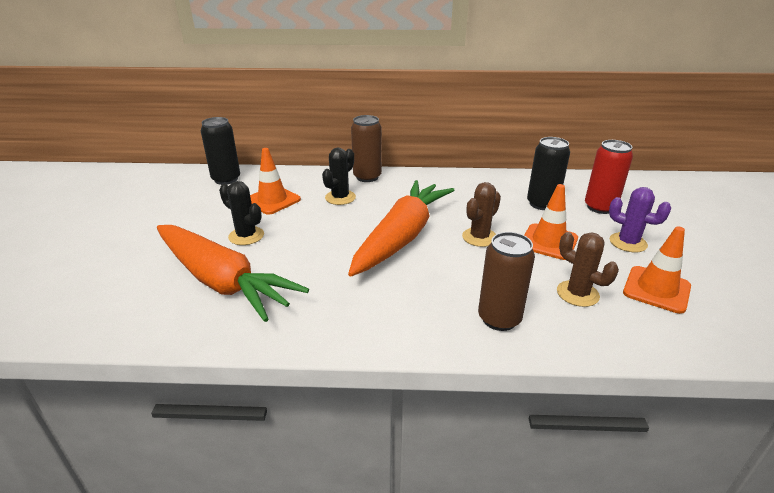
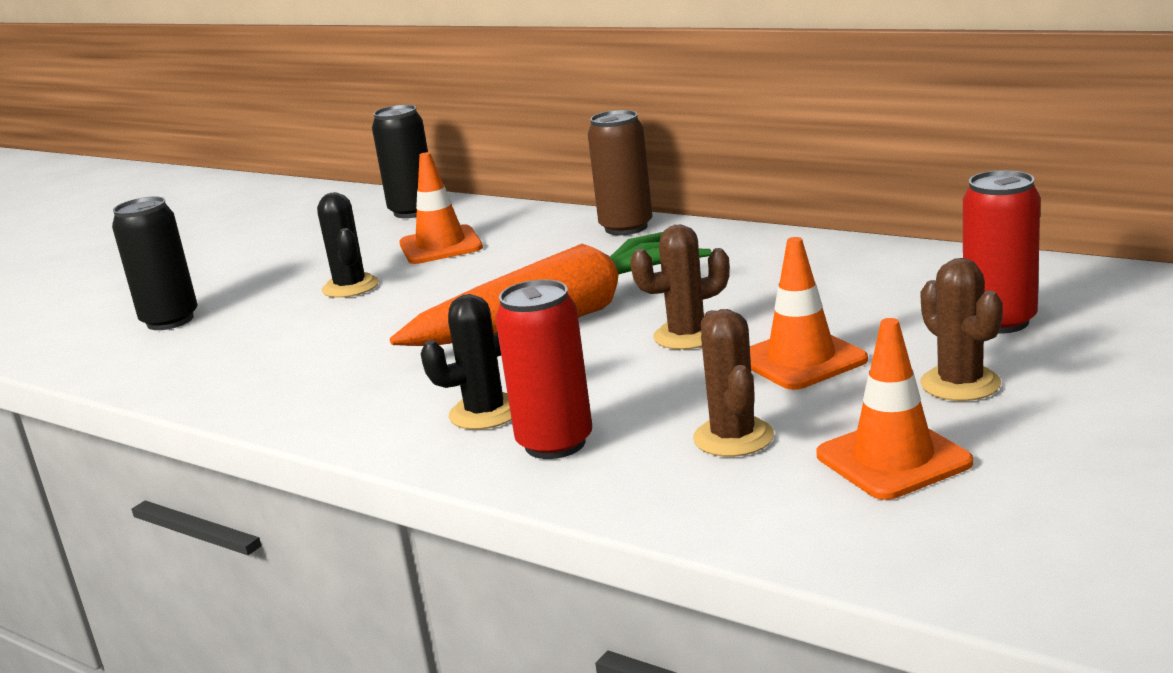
camera: 35 degrees right, 10 degrees down
orange carrot [157,225,309,322] -> none
black cactus [322,148,356,205] -> black cactus moved to [420,294,512,430]
brown can [478,232,535,331] -> red can [495,279,592,459]
black can [527,137,570,210] -> black can moved to [112,196,198,330]
purple cactus [609,187,671,252] -> brown cactus [920,258,1003,401]

